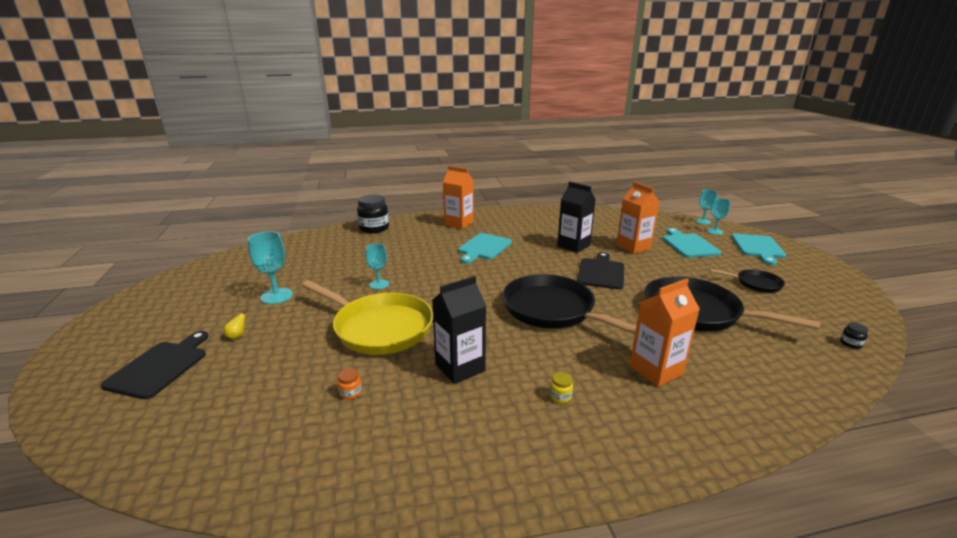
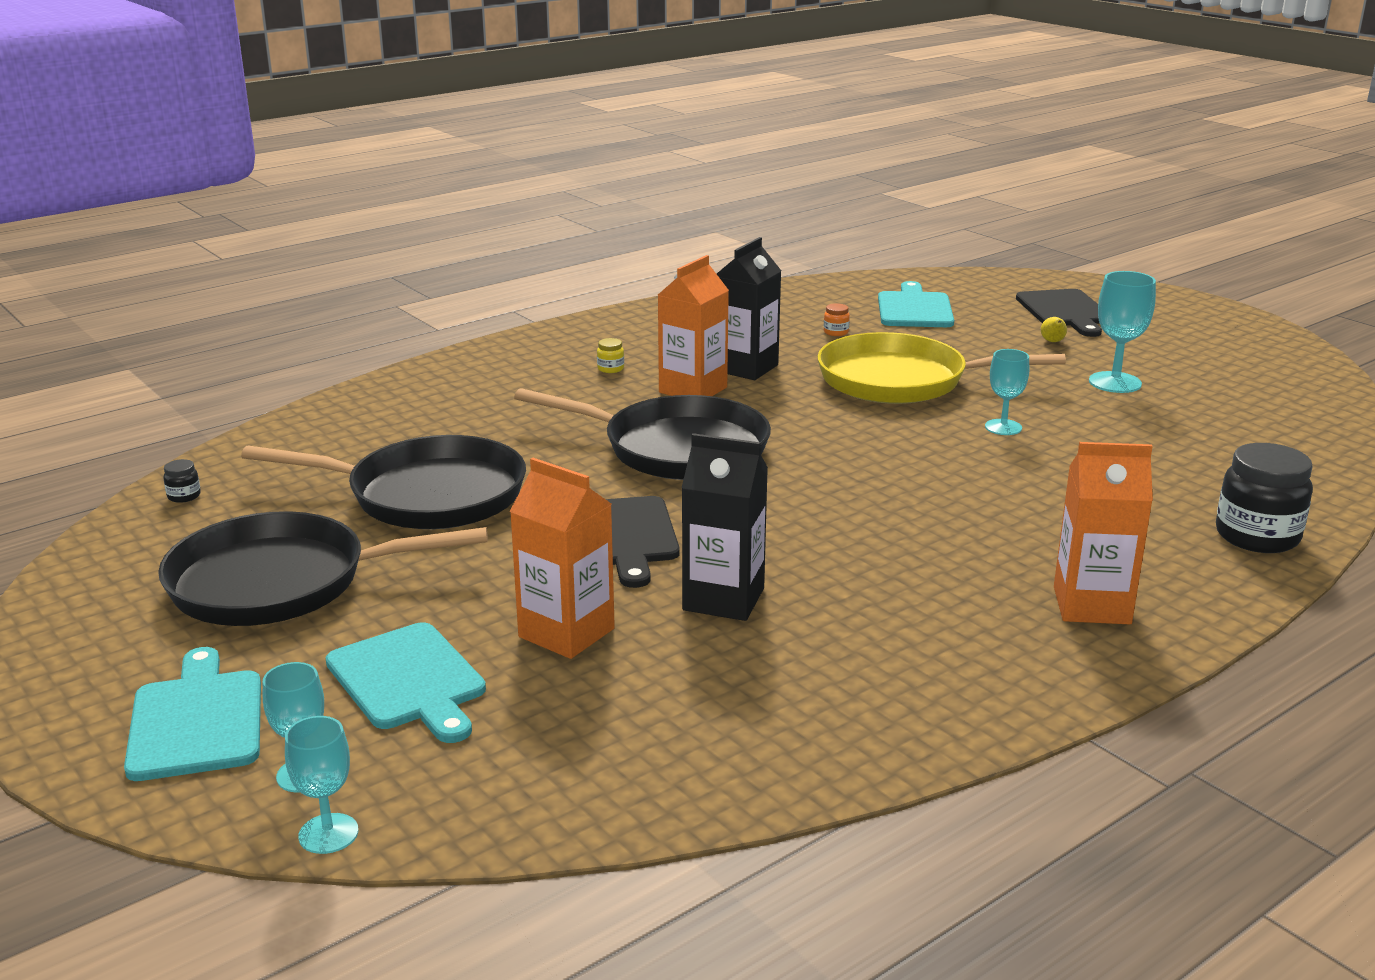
camera: 155 degrees right, 0 degrees up
turquoise cutting board [458,233,512,264] -> turquoise cutting board moved to [878,281,954,327]
orange carton [630,279,700,387] -> orange carton moved to [658,255,729,396]
black pan [710,269,785,293] -> black pan [158,511,488,626], size x2.01

